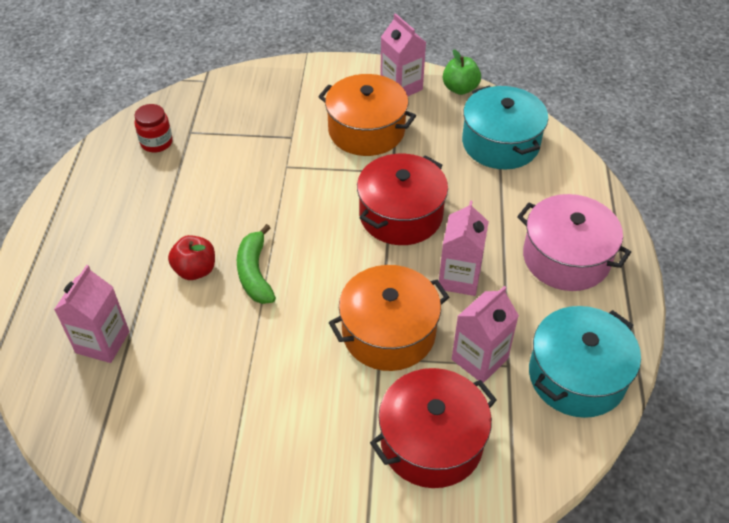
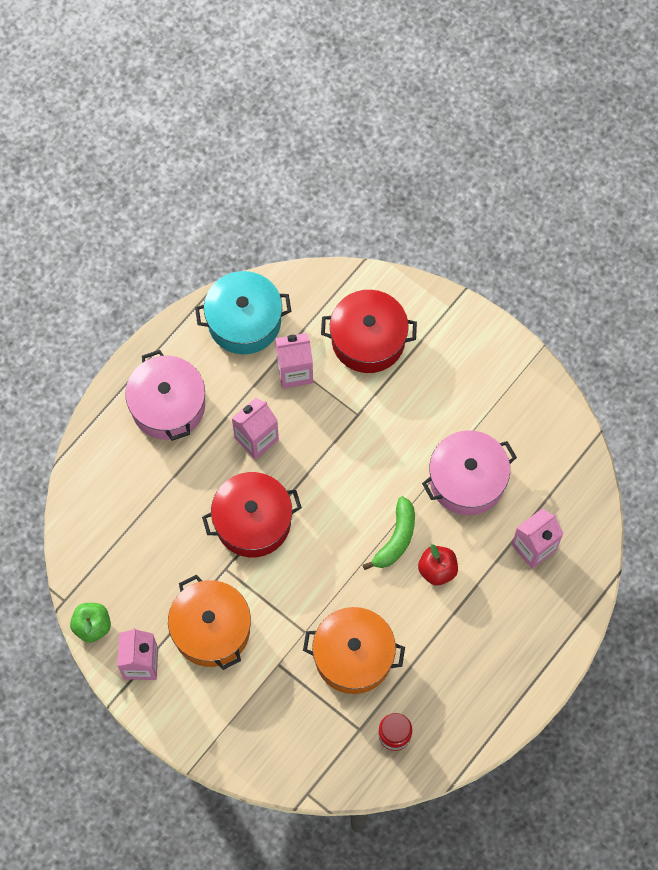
camera: 145 degrees left, 20 degrees up
orange pot [329,265,449,371] -> orange pot moved to [303,607,405,694]
turquoise pot [462,86,548,170] -> none
none -> pink pot [422,430,517,515]

